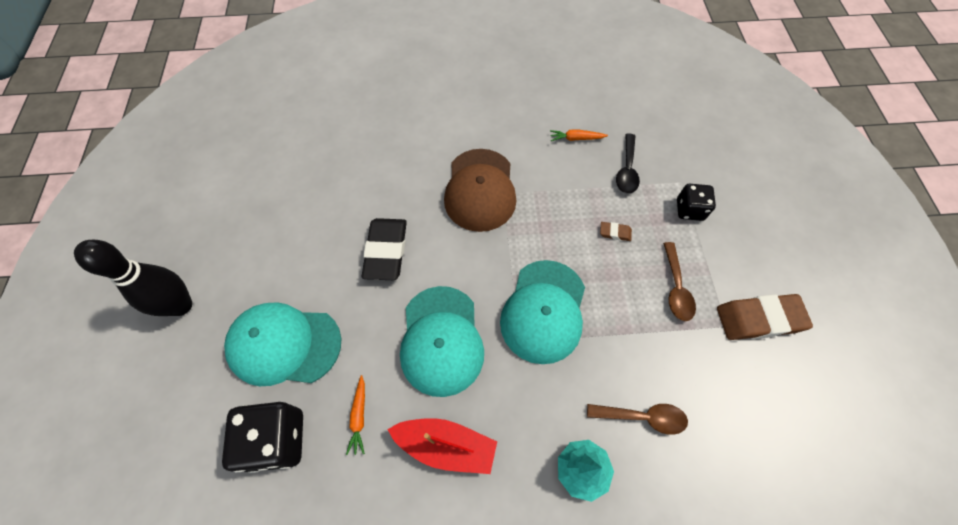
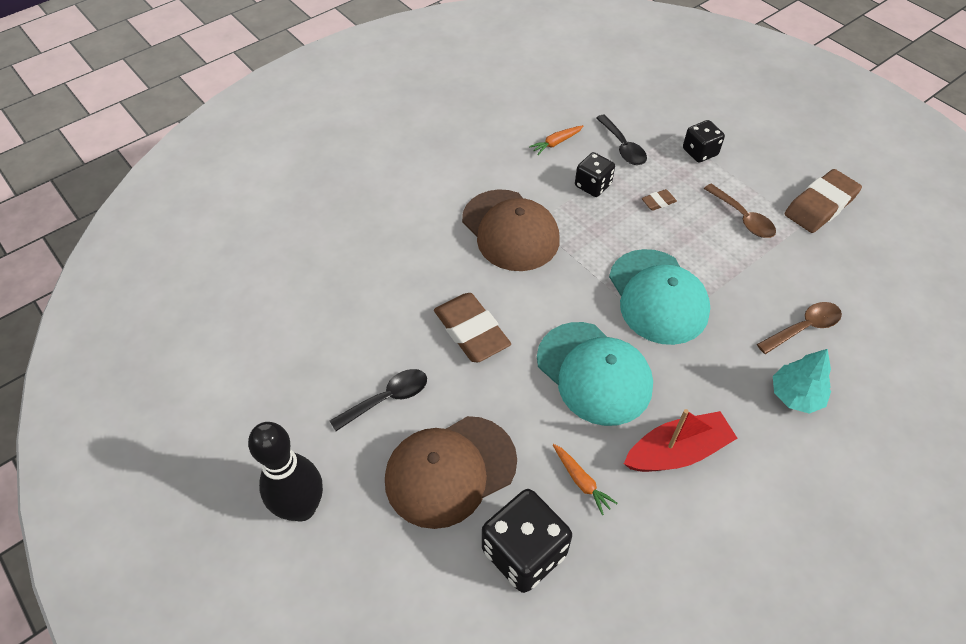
camera: 35 degrees left, 10 degrees down
turquoise cap [224,302,341,386] -> brown cap [385,416,517,529]
black eraser [361,218,407,280] -> brown eraser [434,293,511,362]
none -> black spoon [330,369,427,431]
none -> black dice [575,152,615,197]

